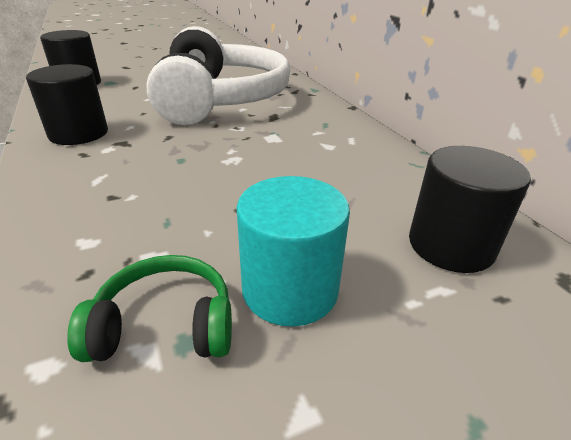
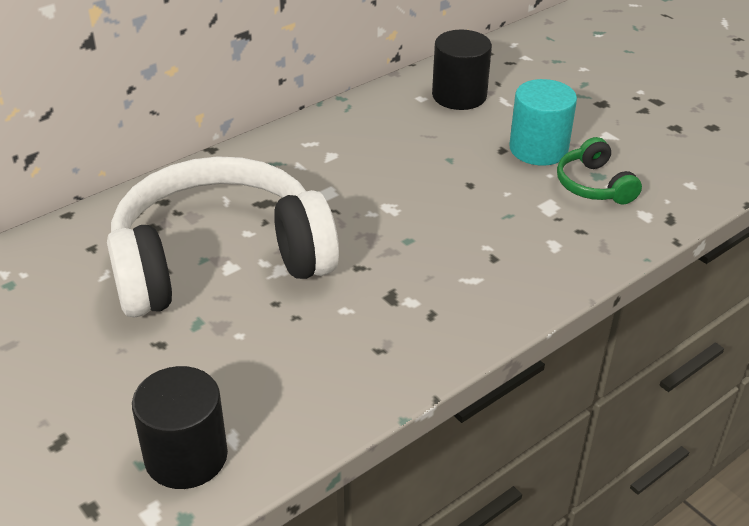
camera: 105 degrees left, 5 degrees up
black cylinder [26,64,108,145] -> none

